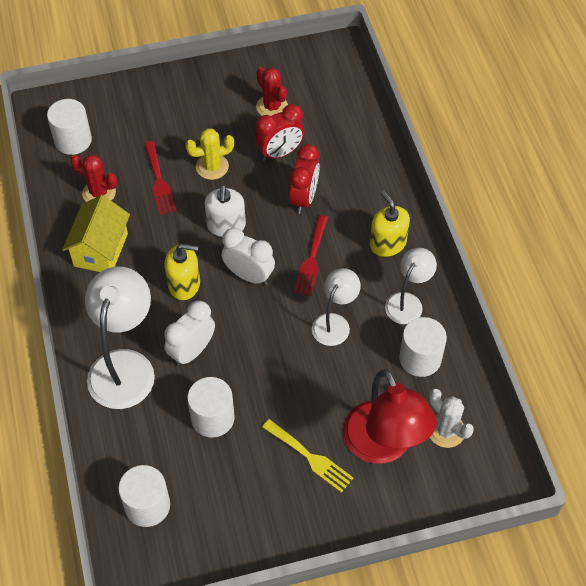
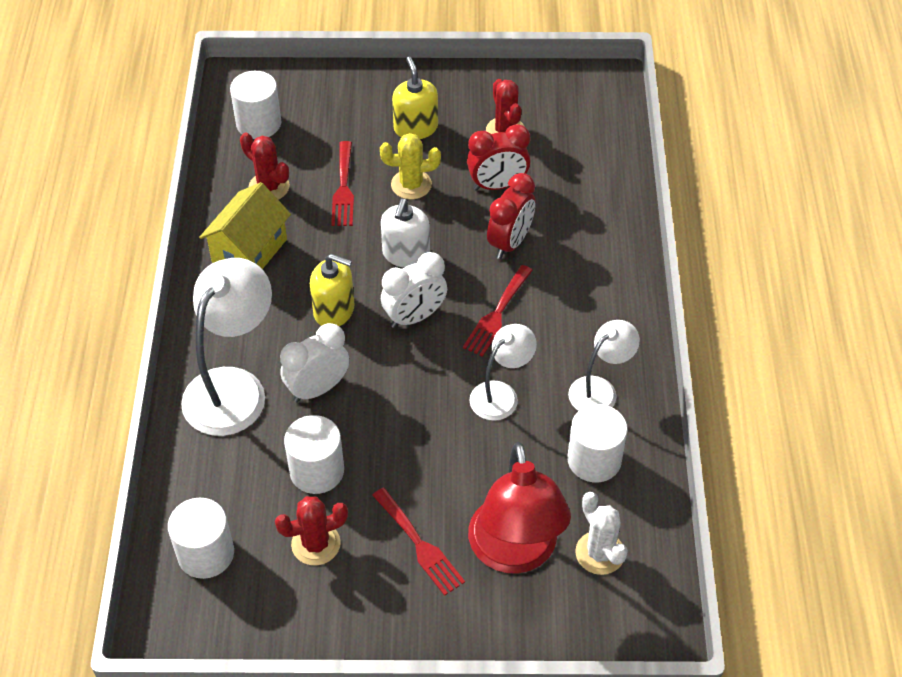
camera: 15 degrees right, 5 degrees down
white clock [222,228,275,285] -> white clock turned 105 degrees clockwise [381,252,447,328]
yellow fork [262,419,354,493] -> red fork [372,488,465,596]
yellow soap dispenser [370,191,410,257] -> yellow soap dispenser moved to [392,57,438,139]
none -> red cactus [275,496,348,565]

